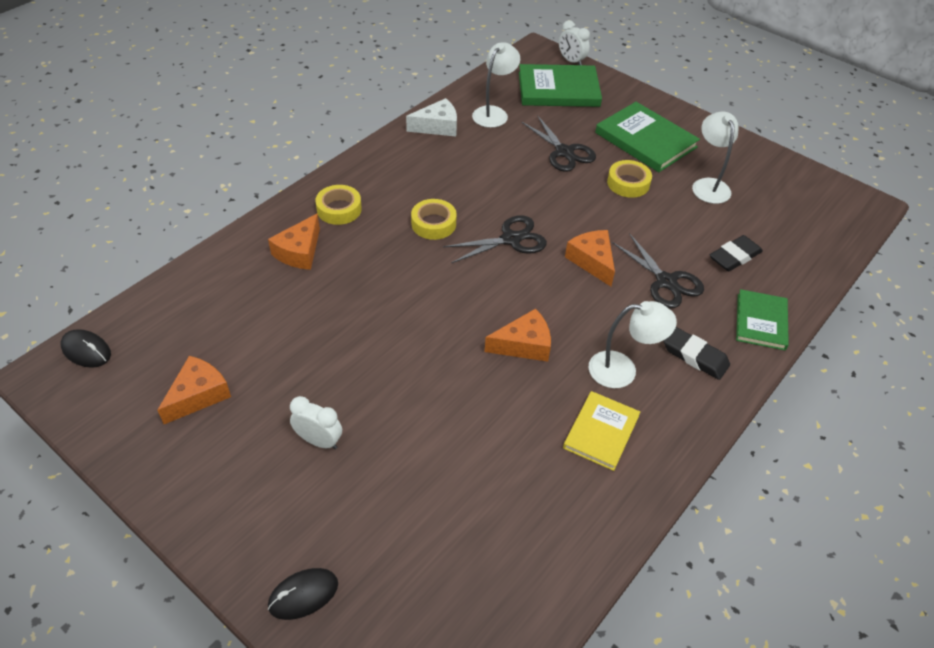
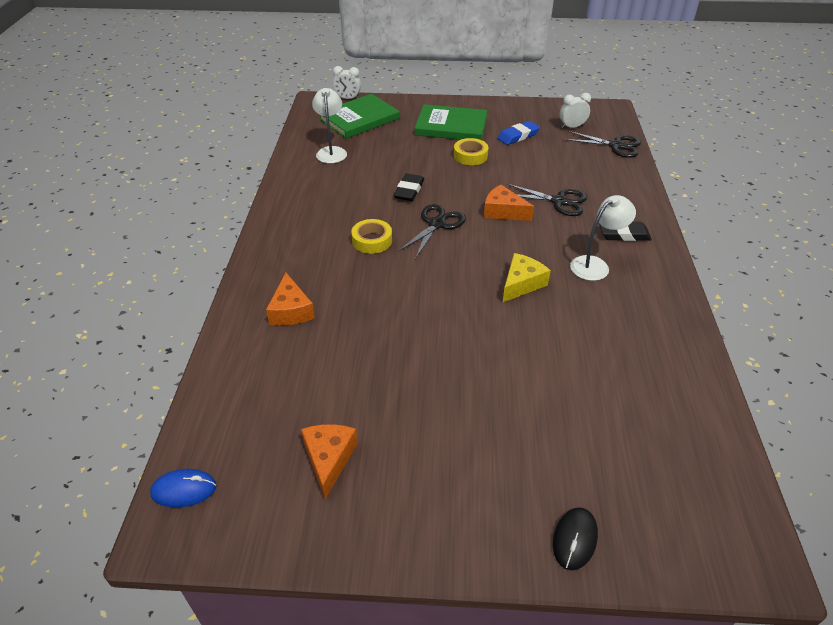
camera: 35 degrees left, 5 degrees down
black mouse [60,329,111,368] -> blue mouse [150,469,217,507]
white clock [290,396,342,449] -> white clock moved to [560,93,591,128]
yellow tape [316,185,362,225] -> none
white cheese [406,98,457,137] -> none
orange cheese [484,309,551,362] -> yellow cheese [503,253,551,302]
black scissors [521,115,596,172] -> black scissors moved to [564,131,641,158]
yellow book [563,391,640,471] -> none
white lamp [692,111,739,204] -> blue eraser [497,121,540,145]
black eraser [709,235,763,271] -> black eraser moved to [393,173,424,201]
green book [736,289,789,351] -> none

